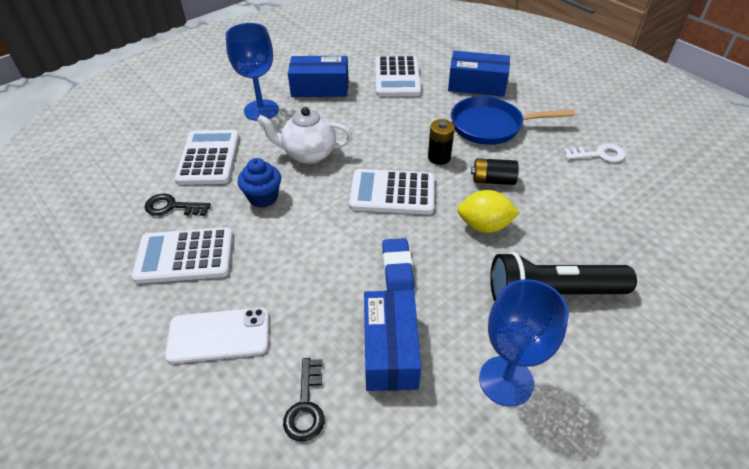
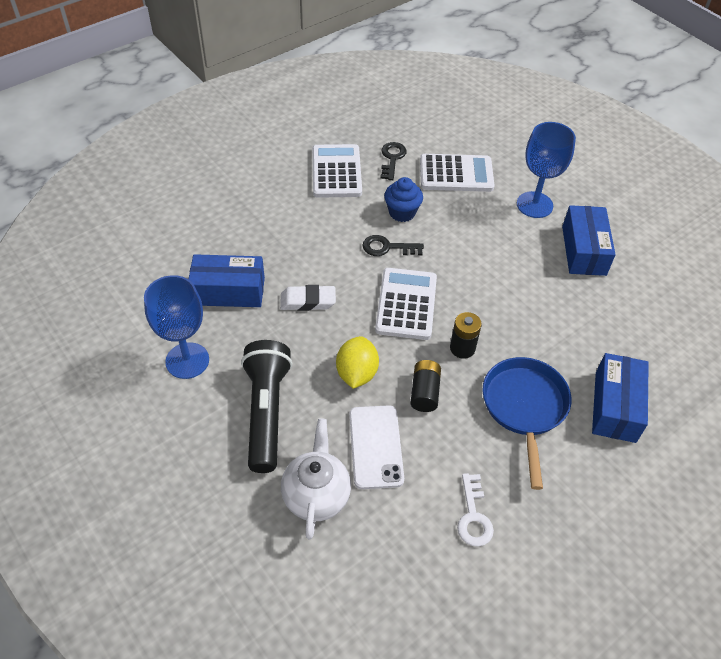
camera: 90 degrees right, 5 degrees up
white phone [165,307,269,364] -> white phone moved to [349,405,404,489]
white teapot [257,107,353,164] -> white teapot moved to [281,418,351,540]
black key [283,358,325,442] -> black key moved to [362,235,424,256]
white calculator [375,56,421,97] -> none
blue eraser [382,238,414,291] -> white eraser [280,285,336,311]

